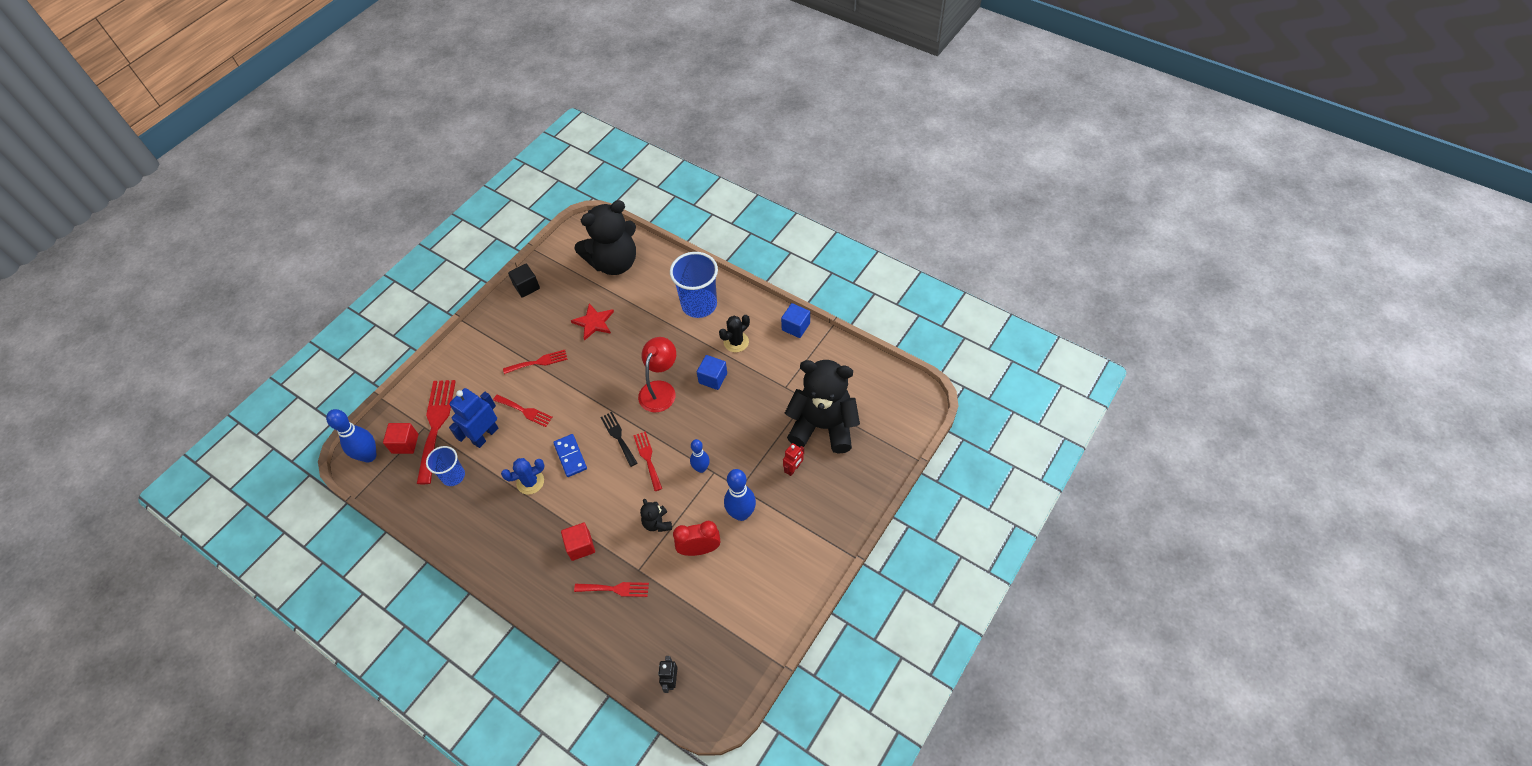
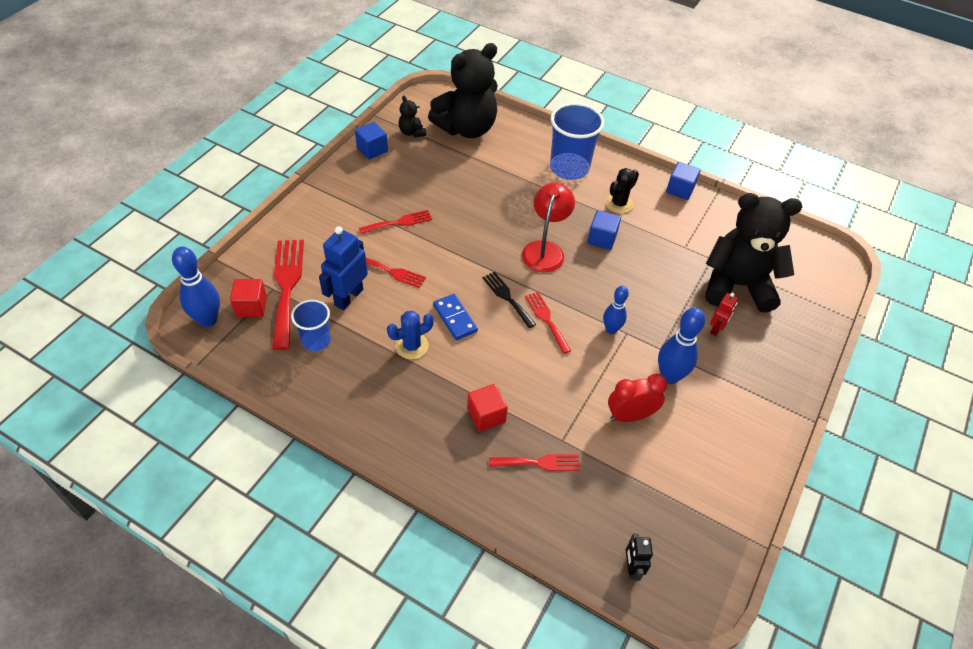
camera: 10 degrees left, 5 degrees down
black cube [508,264,540,298] -> blue cube [355,122,388,160]
red star [571,303,614,341] -> none
black teddy bear [640,499,672,532] -> black teddy bear moved to [399,96,427,137]

